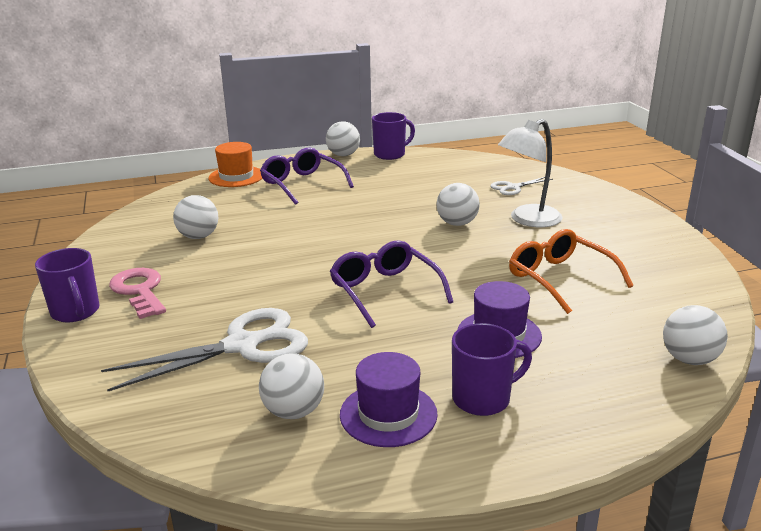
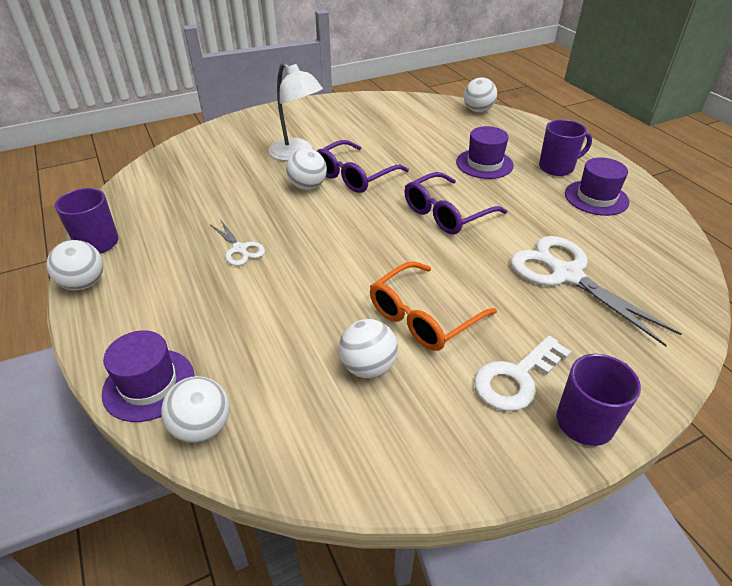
camera: 100 degrees left, 15 degrees up
pink key [109,268,166,319] -> white key [474,336,571,411]
orange hat [208,142,263,187] -> purple hat [102,330,195,422]
white ball [259,353,324,419] -> white ball moved to [161,376,230,443]
purple glasses [260,147,354,205] -> purple glasses moved to [317,140,409,193]
purple mug [452,323,532,416] -> purple mug turned 105 degrees clockwise [539,119,592,176]
white scissors [490,177,553,195] -> white scissors moved to [211,220,265,266]
orange glasses [509,229,633,314] -> orange glasses moved to [370,261,497,351]

